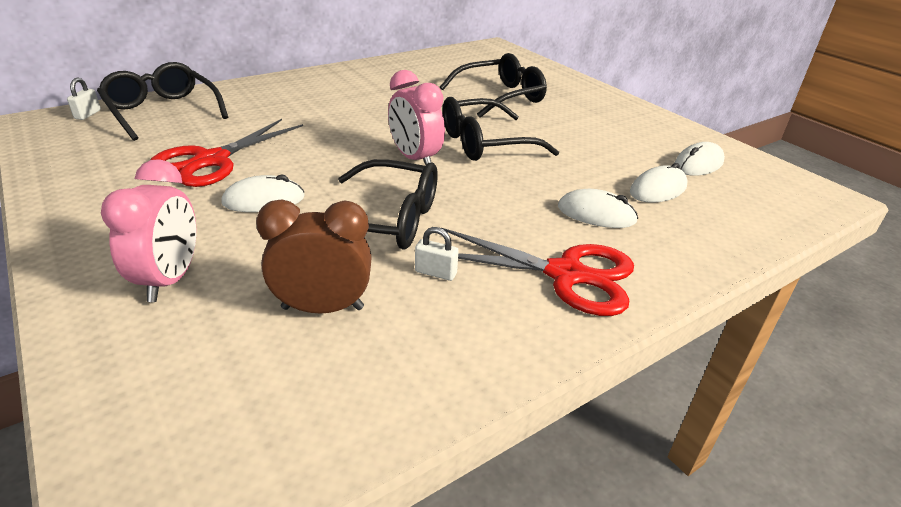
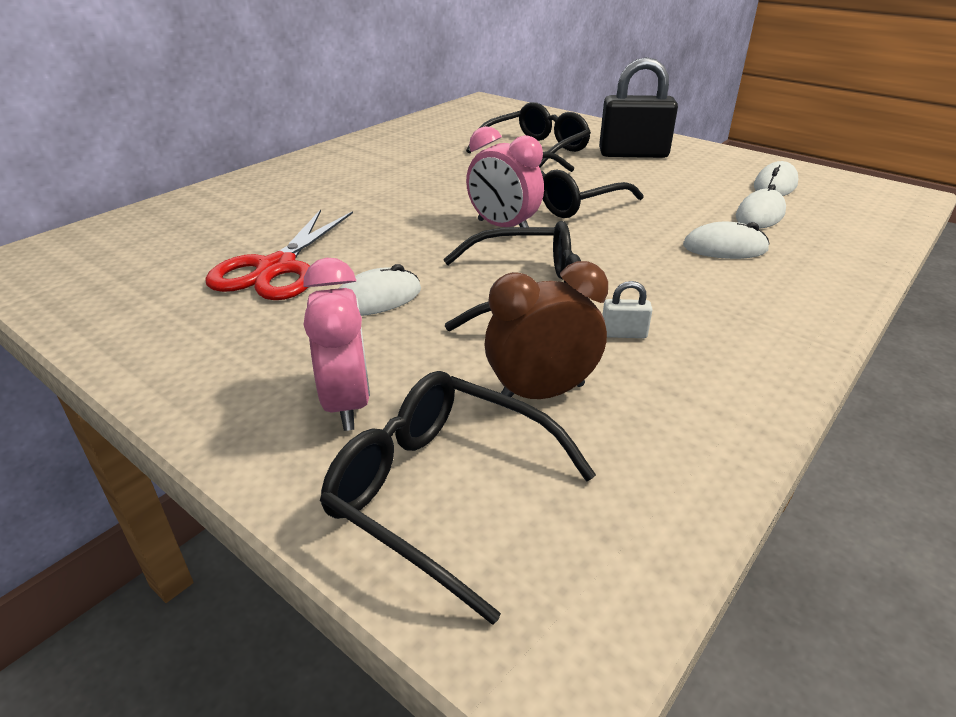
camera: 15 degrees left, 0 degrees up
white padlock [67,78,101,120] -> none
black glasses [97,62,228,141] -> black glasses moved to [320,371,596,625]
red scissors [441,228,634,316] -> none
none -> black padlock [599,57,678,158]

